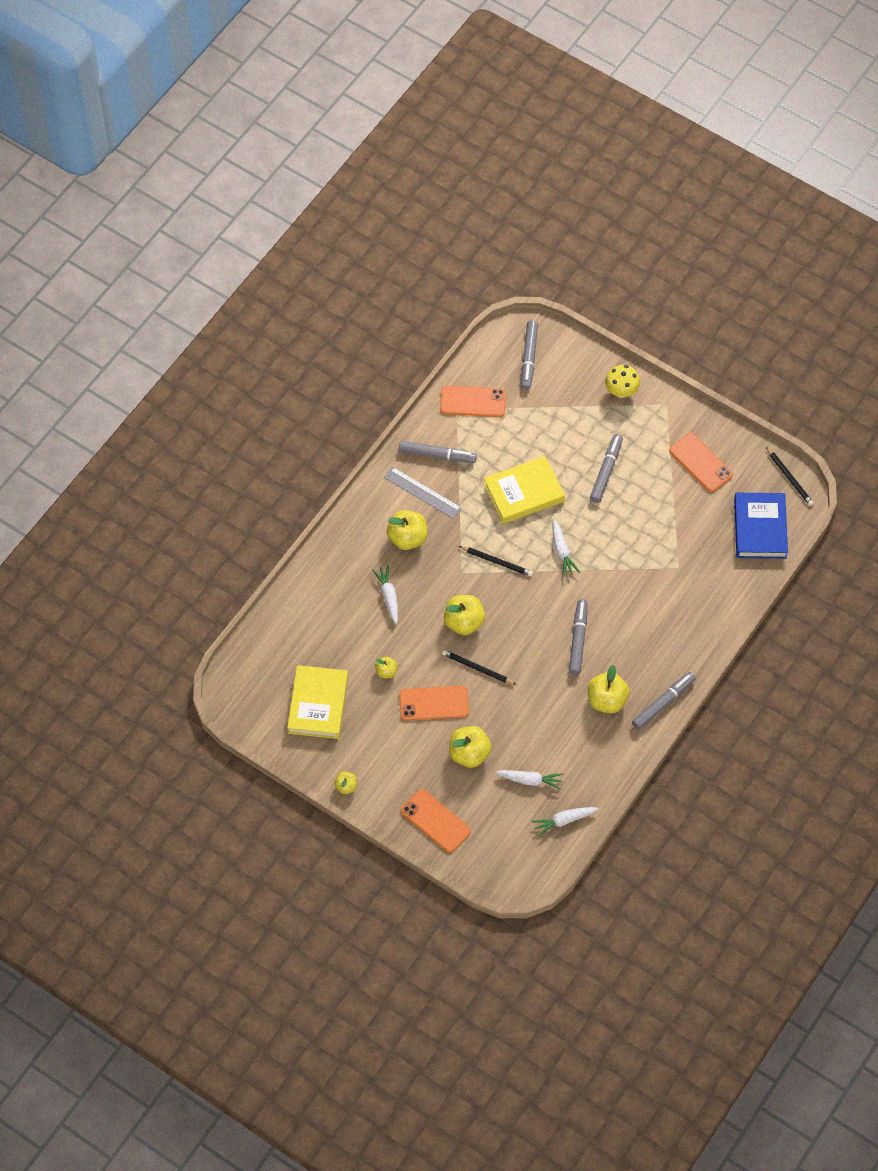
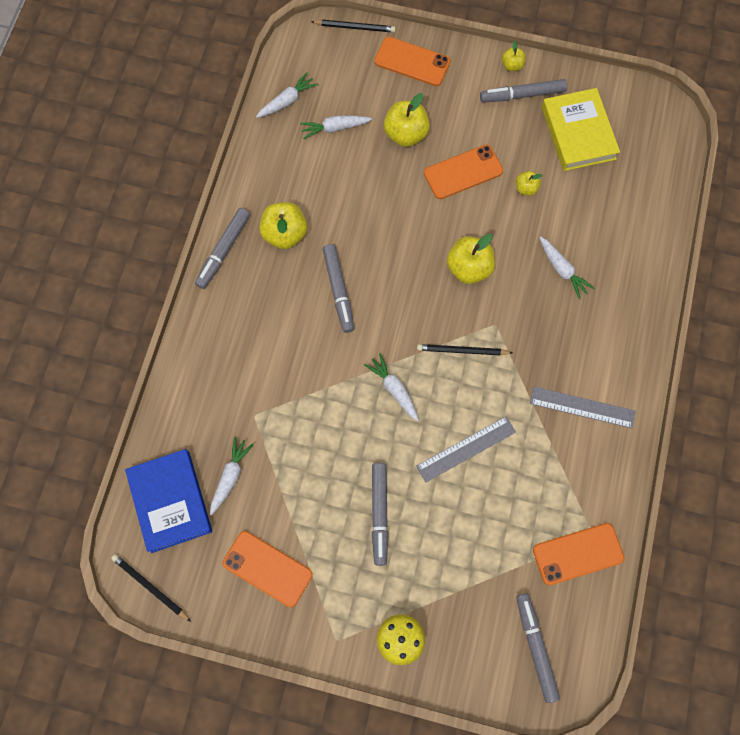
camera: 160 degrees right, 10 degrees up
yellow apple [387,510,427,550] -> none
grey marker [399,441,477,463] -> grey marker moved to [480,79,567,102]
black pencil [442,650,516,685] -> black pencil moved to [311,20,396,32]
yellow book [484,456,565,524] -> grey ruler [416,416,516,482]
none -> white carrot [210,436,254,515]

